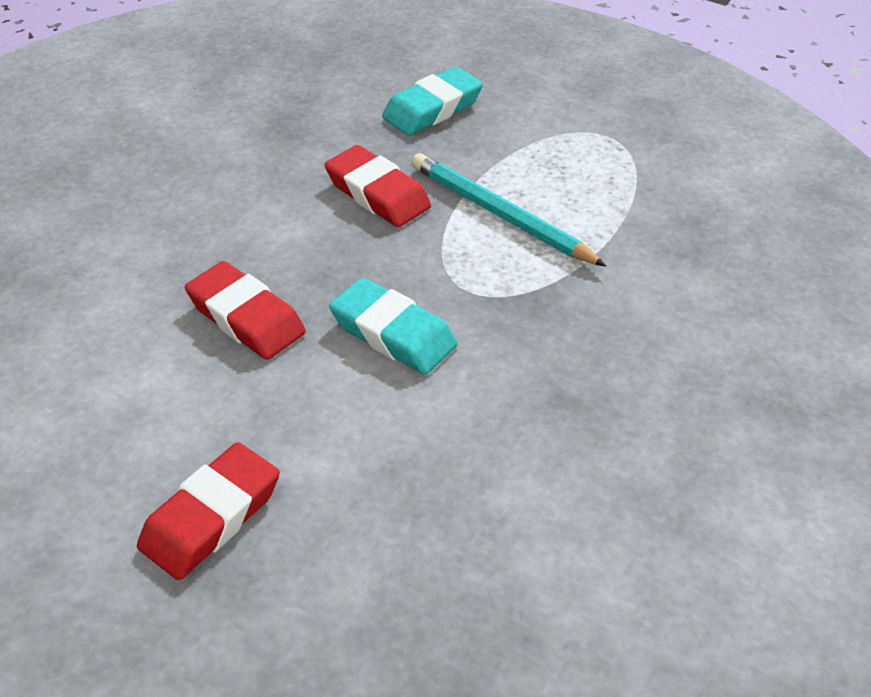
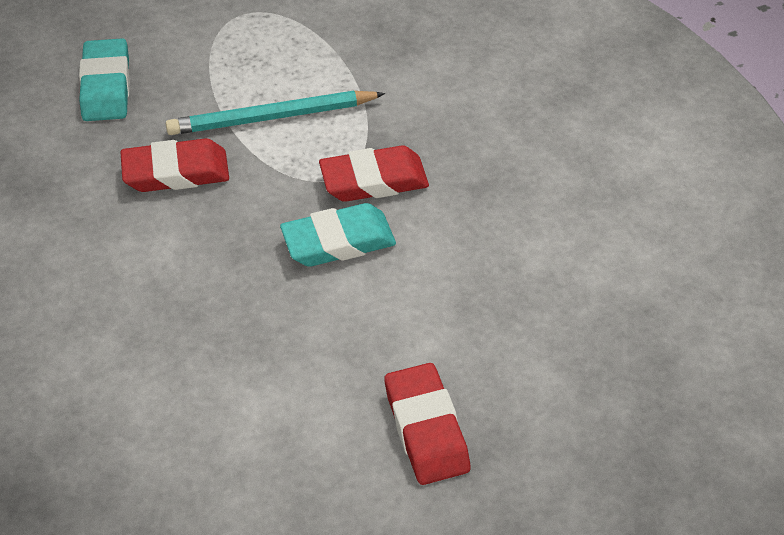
camera: 55 degrees left, 5 degrees up
red eraser [185,261,306,360] -> red eraser moved to [319,146,429,202]

